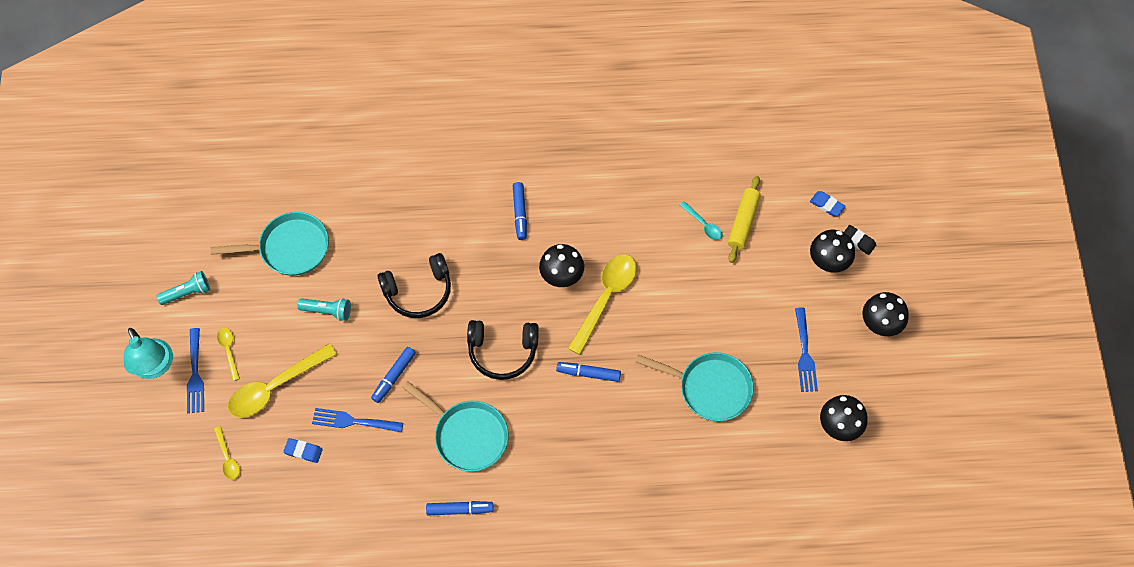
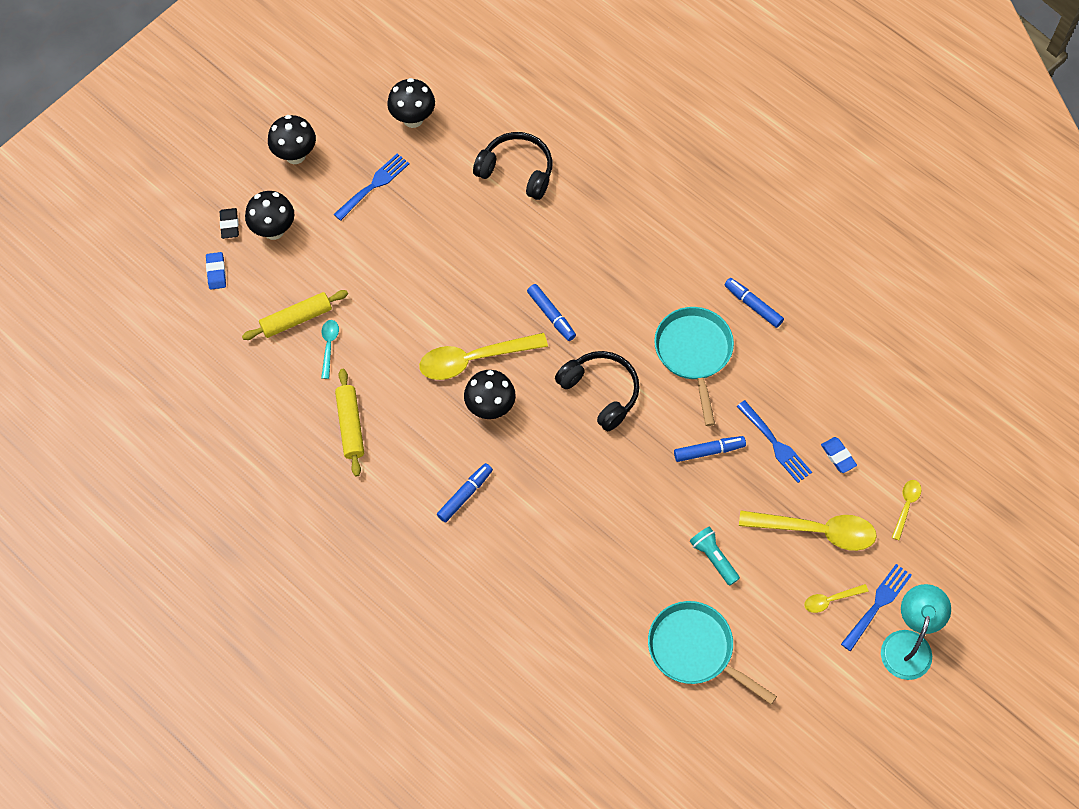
camera: 135 degrees left, 0 degrees up
turquoise flashlight [156,271,210,305] -> none
yellow spoon [217,328,240,381] -> yellow spoon turned 45 degrees clockwise [804,584,869,613]
black headphones [378,253,451,318] -> black headphones moved to [473,132,553,200]
turquoise pan [635,352,754,421] -> none
none -> yellow rolling pin [335,369,364,477]

